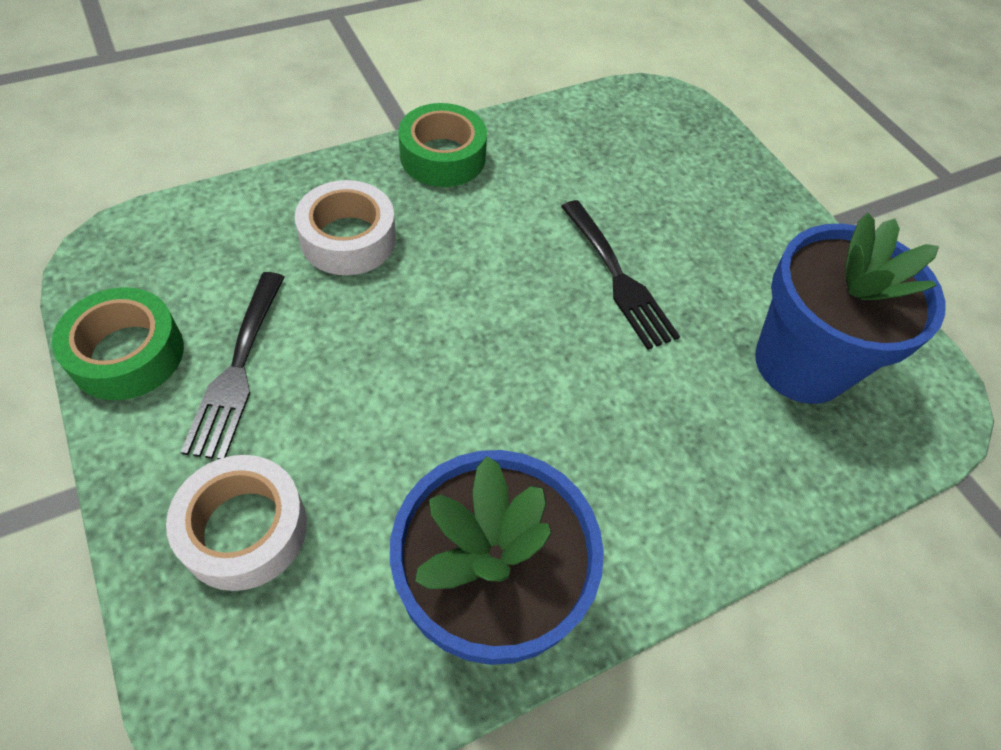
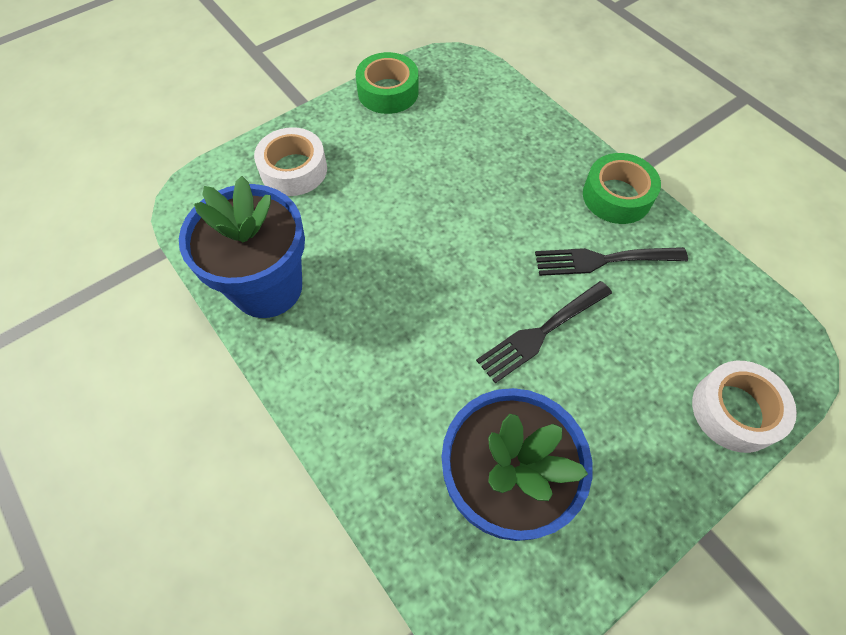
camera: 85 degrees right, 5 degrees up
black fork [181,272,284,459] -> black fork moved to [535,247,688,276]
white tape [295,180,396,275] -> white tape moved to [692,361,797,453]

